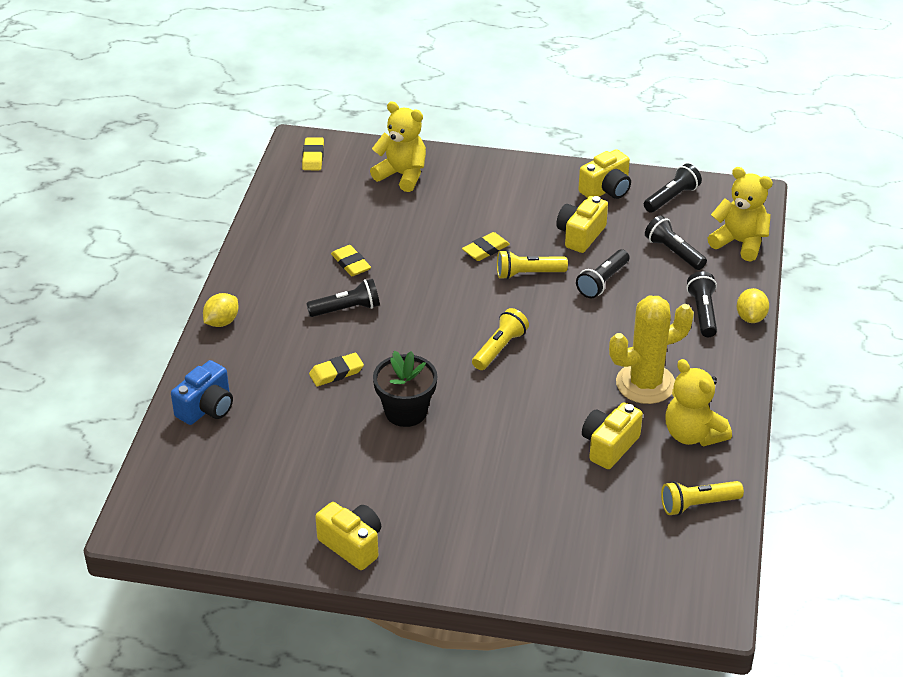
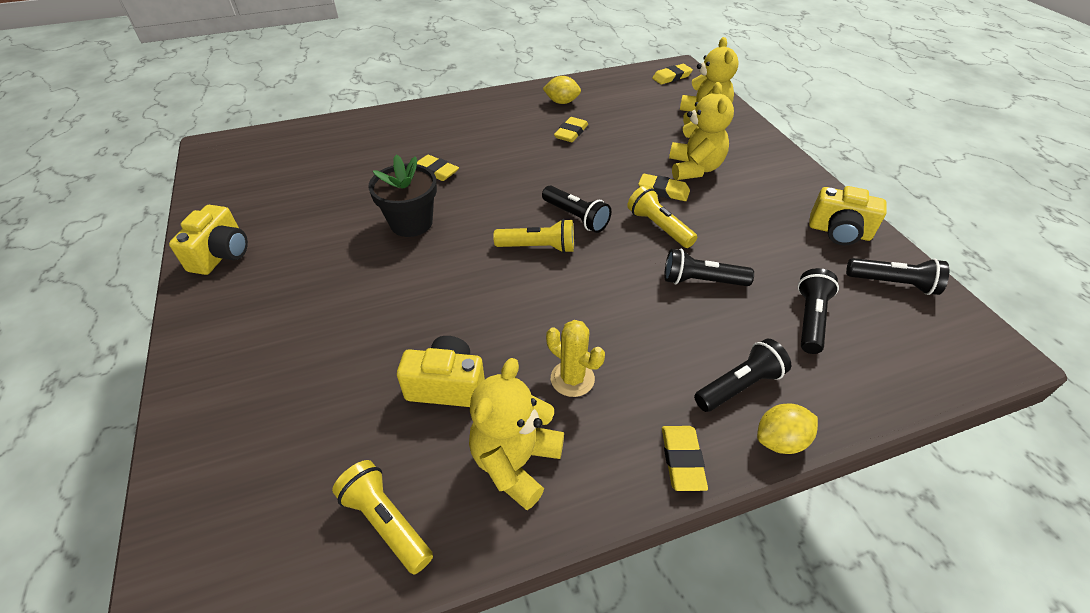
camera: 60 degrees right, 5 degrees up
blue camera [171,360,233,425] -> none
yellow lemon [203,293,238,327] -> yellow lemon moved to [543,76,581,104]
black flashlight [306,279,380,317] -> black flashlight moved to [542,186,611,233]
yellow camera [556,196,608,253] -> none
yellow cactus [609,296,694,404] -> yellow cactus [546,320,605,397], size x0.57
yellow teddy bear [707,167,773,262] -> yellow teddy bear moved to [669,82,734,180]
none -> yellow eraser [662,426,708,491]

